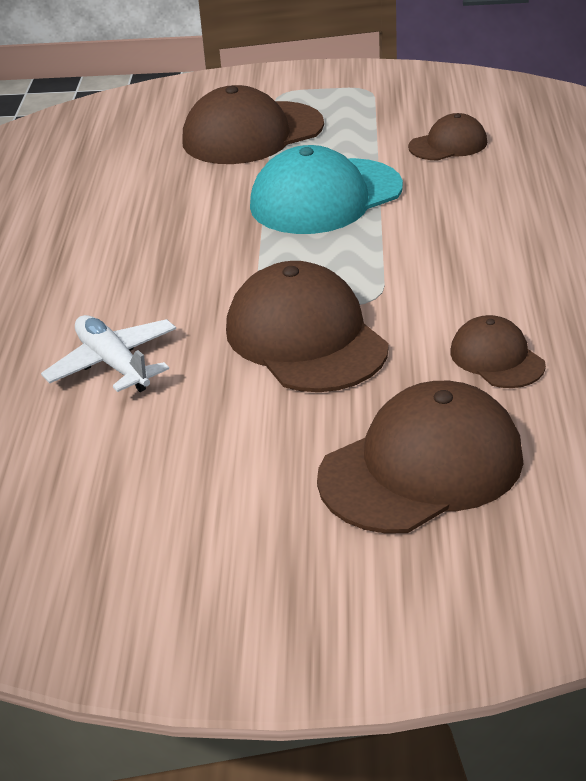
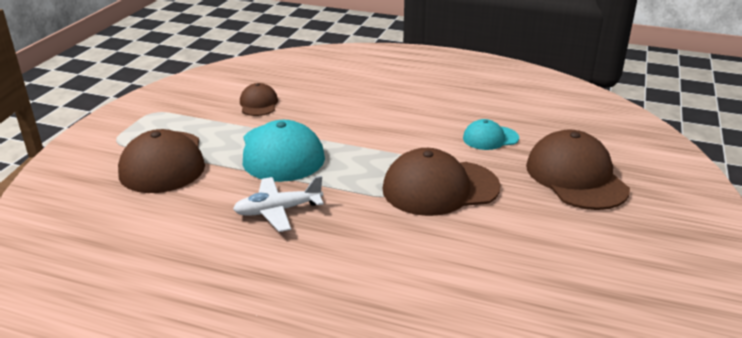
camera: 75 degrees left, 5 degrees down
white plane [41,315,176,392] -> white plane moved to [233,176,324,232]
brown cap [450,315,546,388] -> turquoise cap [463,119,519,150]

